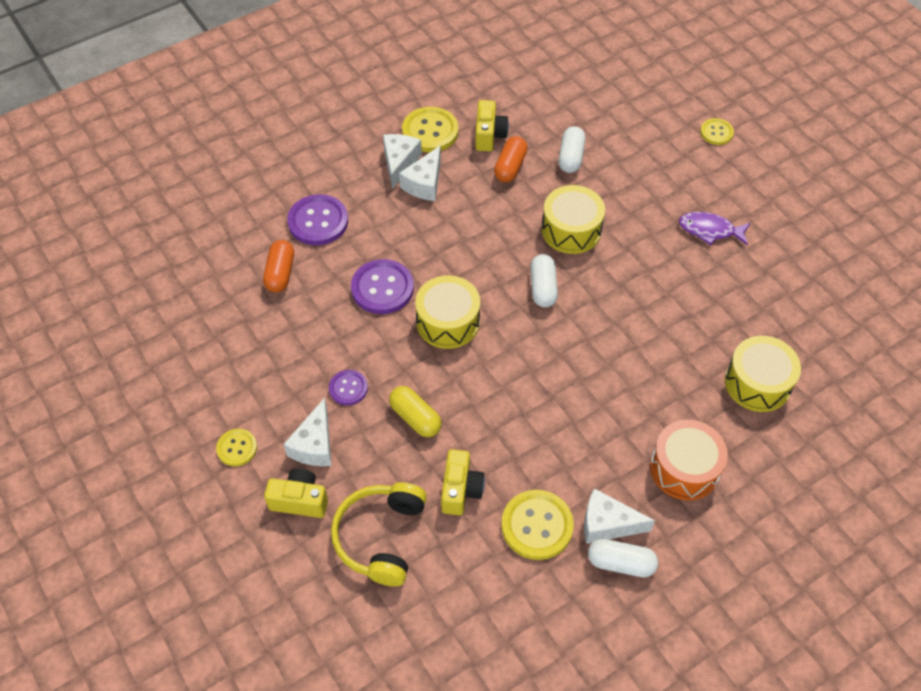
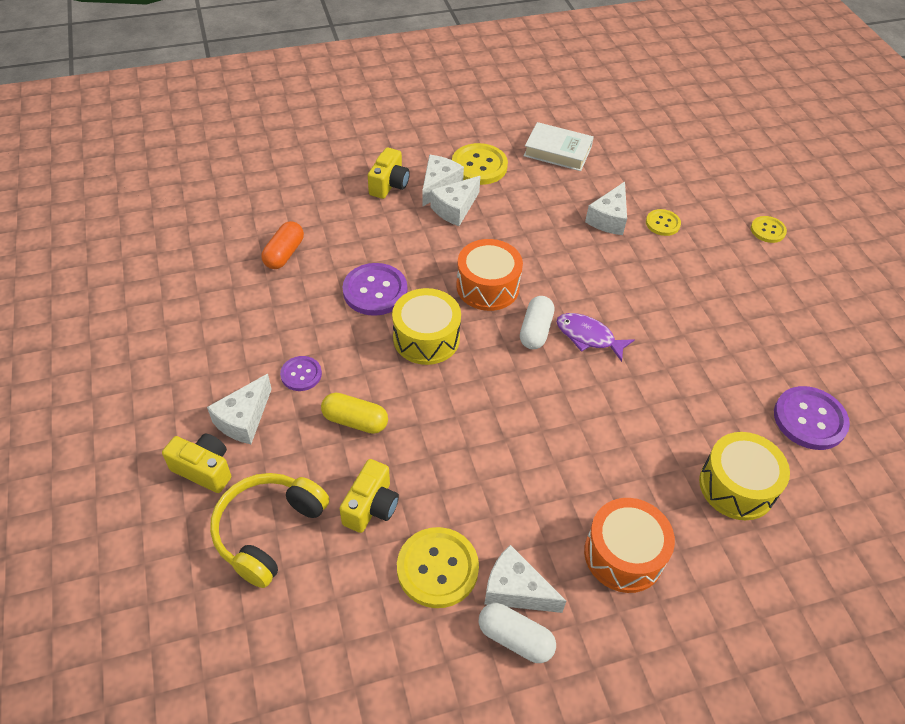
camera: 15 degrees right, 5 degrees down
yellow button [216,429,257,466] -> yellow button moved to [646,209,681,236]
purple button [287,194,348,245] -> purple button moved to [774,386,850,450]
yellow capsule [389,386,442,437] -> yellow capsule turned 45 degrees counterclockwise [321,393,388,434]
yellow camera [475,100,509,151] -> yellow camera moved to [368,148,410,199]
orange capsule [494,136,528,182] -> none
yellow drum [542,185,605,254] -> none
white capsule [558,126,586,173] -> white cheese [585,182,627,235]
purple fish [679,212,750,246] -> purple fish moved to [556,313,634,362]
none -> orange drum [456,239,523,311]
none -> white book [524,122,594,171]

